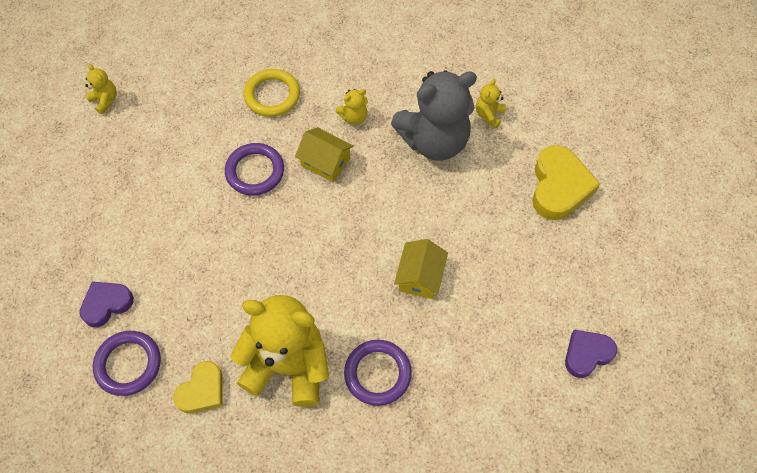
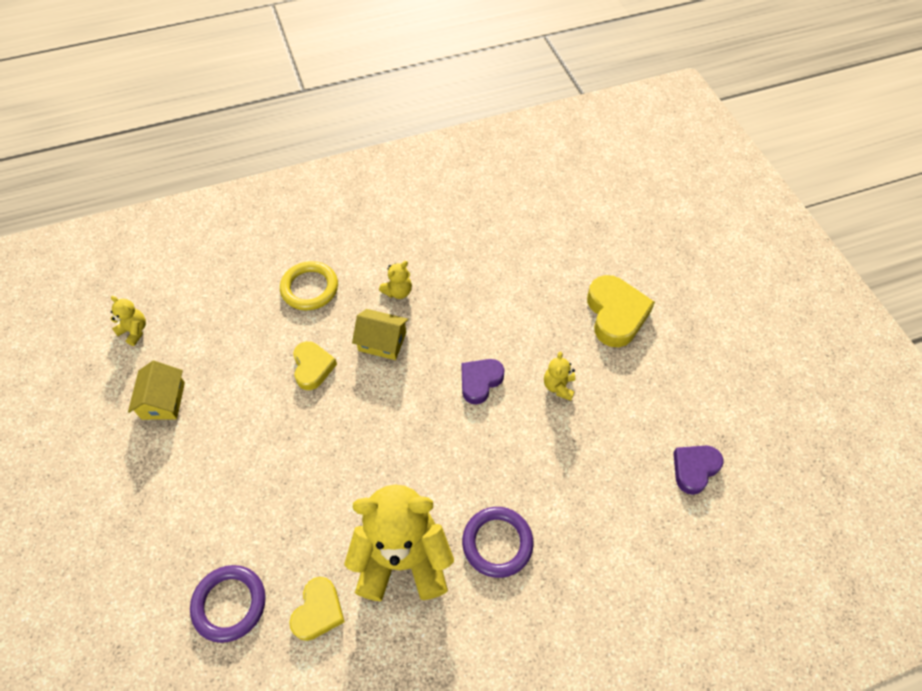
camera: 15 degrees left, 5 degrees down
purple heart [80,281,134,327] -> purple heart moved to [462,359,504,404]
purple ring [225,143,284,196] -> yellow heart [293,341,337,390]
grey teddy bear [391,70,477,161] -> none
yellow house [394,239,448,299] -> yellow house moved to [128,361,185,420]
yellow teddy bear [476,79,506,128] -> yellow teddy bear moved to [544,351,575,401]

